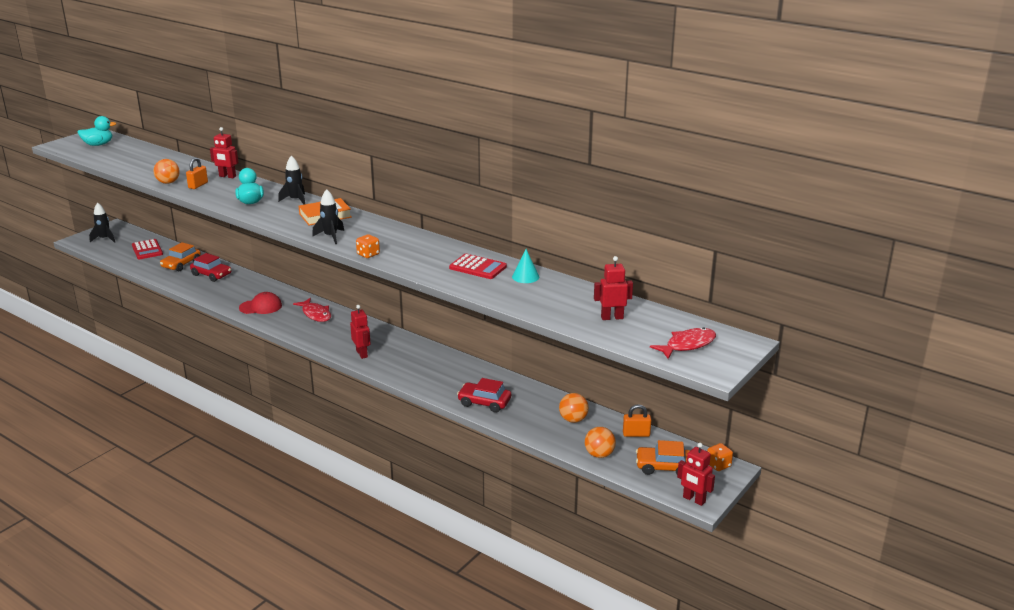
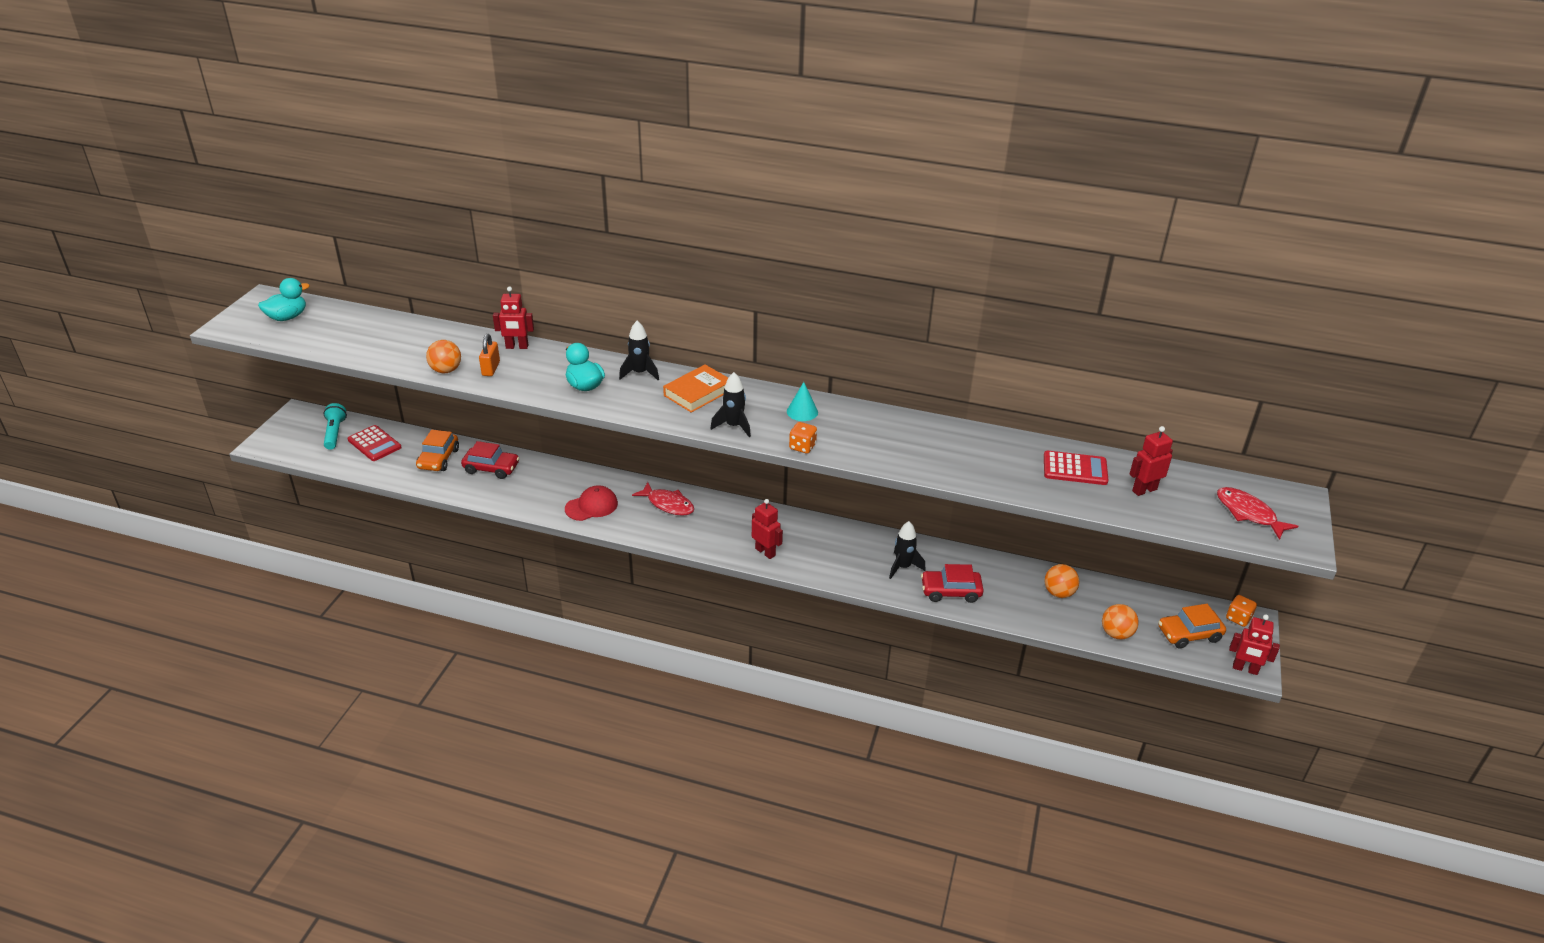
camera: 20 degrees left, 10 degrees up
black rocket [89,202,115,243] -> black rocket moved to [889,521,925,579]
red calculator [449,254,507,279] -> red calculator moved to [1044,451,1108,485]
turquoise cone [512,249,539,283] -> turquoise cone moved to [787,382,818,421]
orange padlock [623,404,651,437] -> none
red fish [650,327,716,359] -> red fish turned 75 degrees counterclockwise [1217,487,1298,540]
none -> turquoise flashlight [324,403,347,450]

